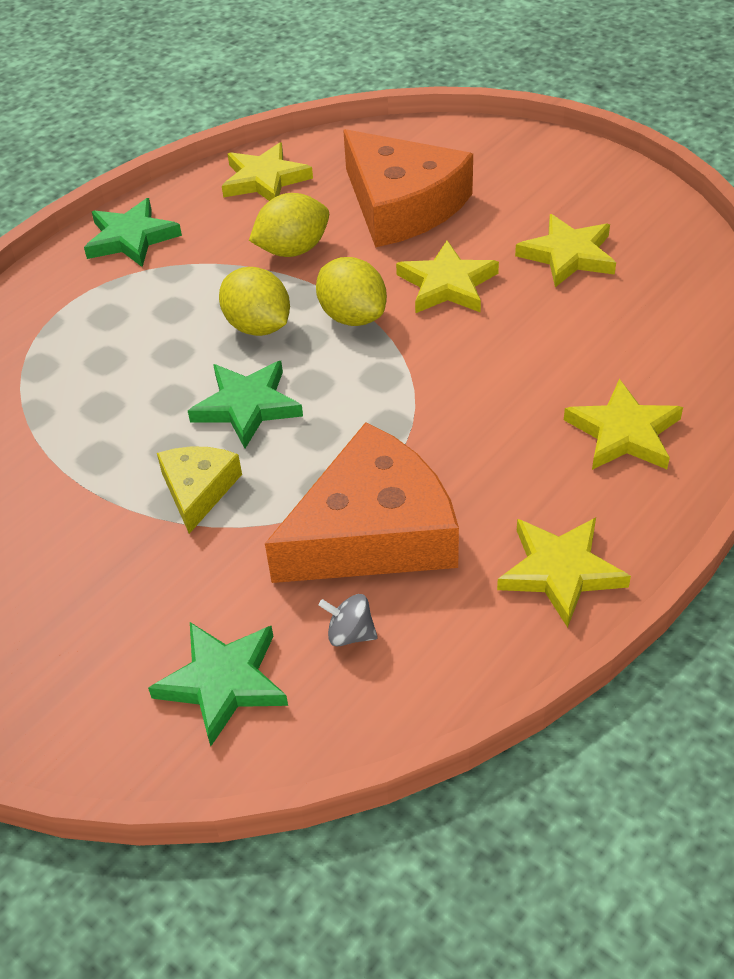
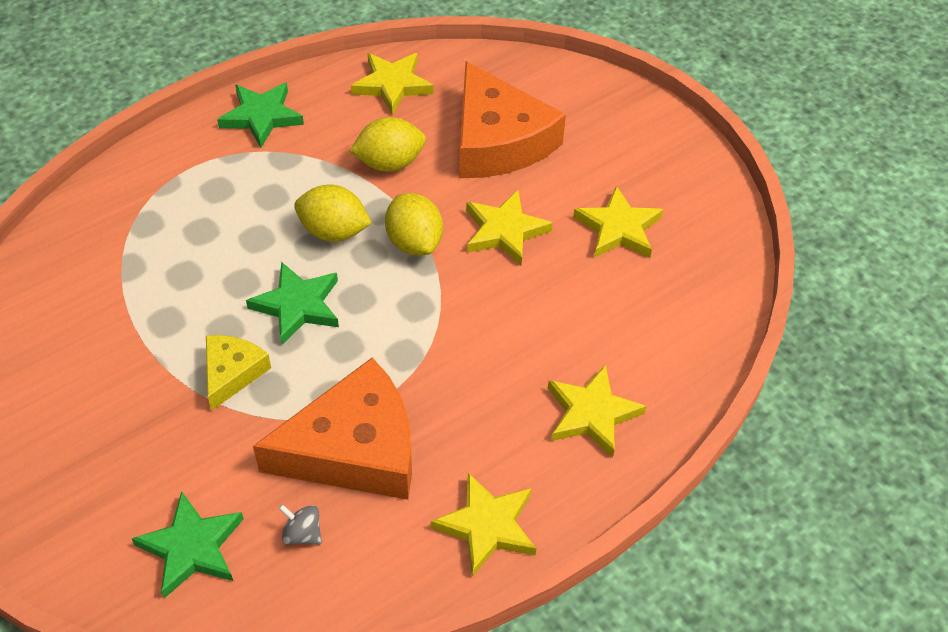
camera: 10 degrees right, 5 degrees up
yellow lemon [219,267,290,336] -> yellow lemon turned 45 degrees counterclockwise [294,184,372,242]

